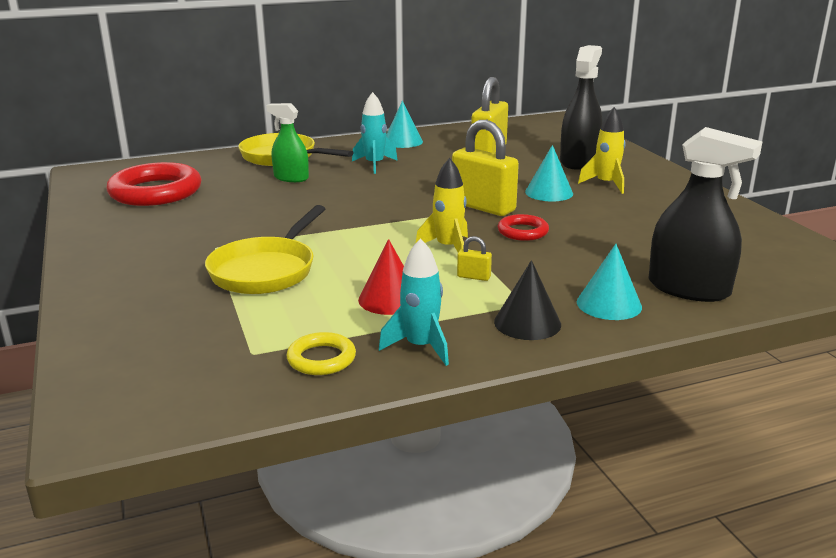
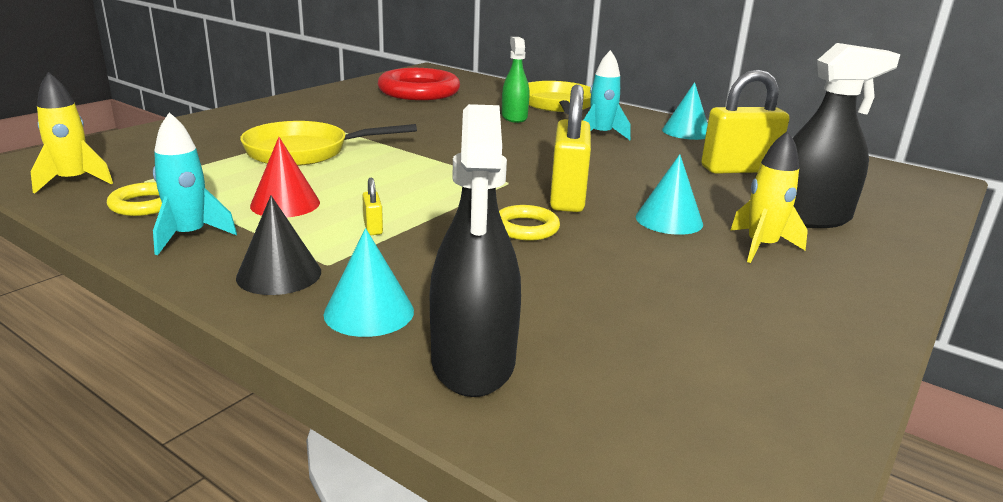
camera: 55 degrees right, 0 degrees up
yellow rocket [416,158,468,252] -> yellow rocket moved to [31,72,113,193]
red ring [498,214,549,241] -> yellow ring [499,205,560,241]

